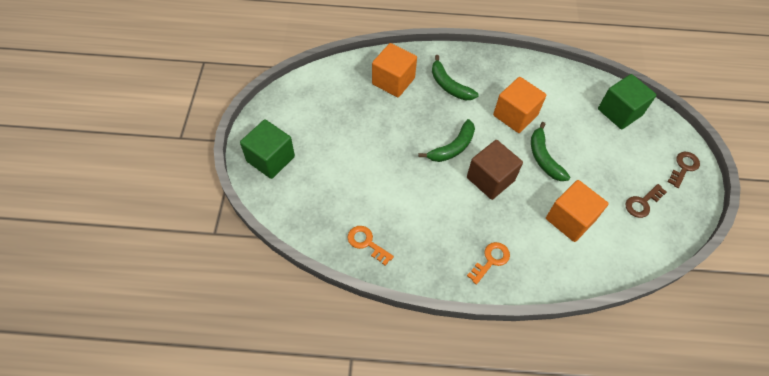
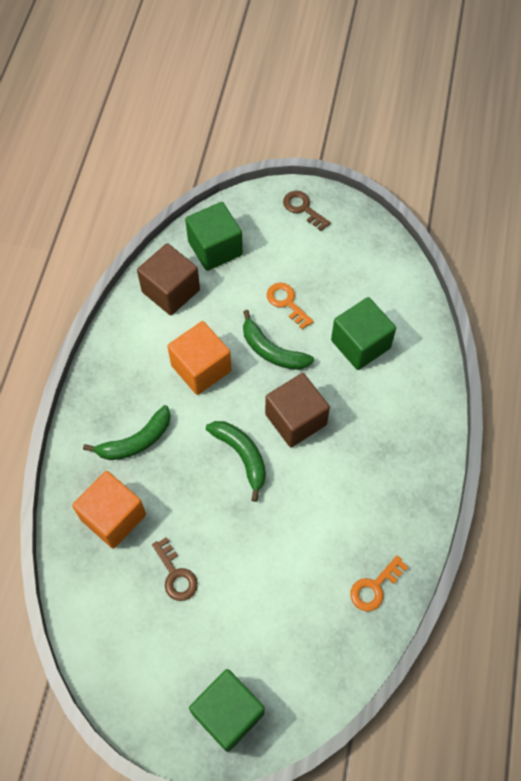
camera: 80 degrees left, 5 degrees up
orange key [467,242,510,285] -> orange key moved to [267,283,314,330]
green banana [531,122,570,181] -> green banana turned 45 degrees clockwise [243,310,314,370]
orange cube [546,180,608,242] -> green cube [331,297,396,370]
brown key [626,184,667,218] -> brown key moved to [152,537,198,601]
none -> brown cube [137,243,200,315]

